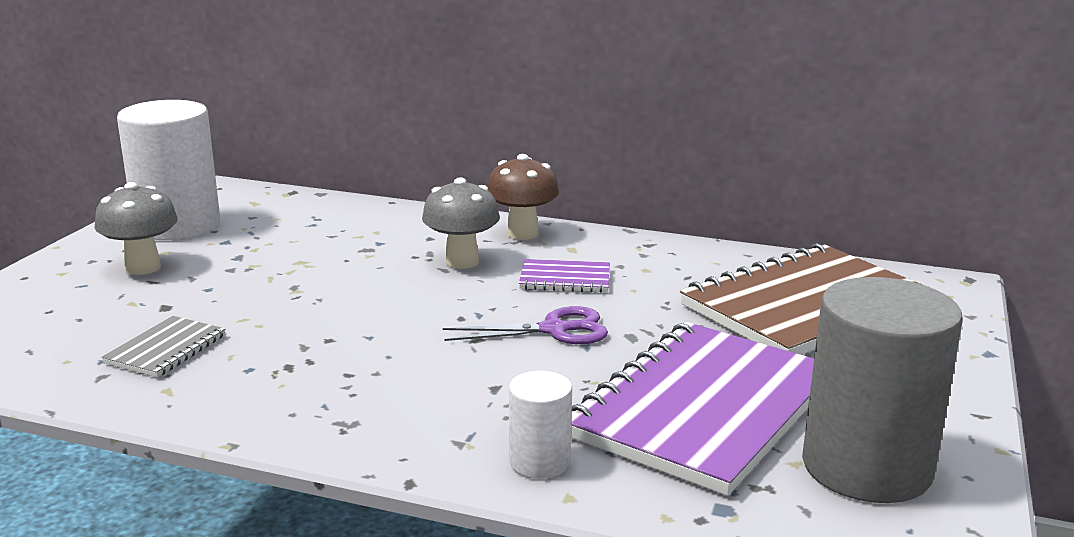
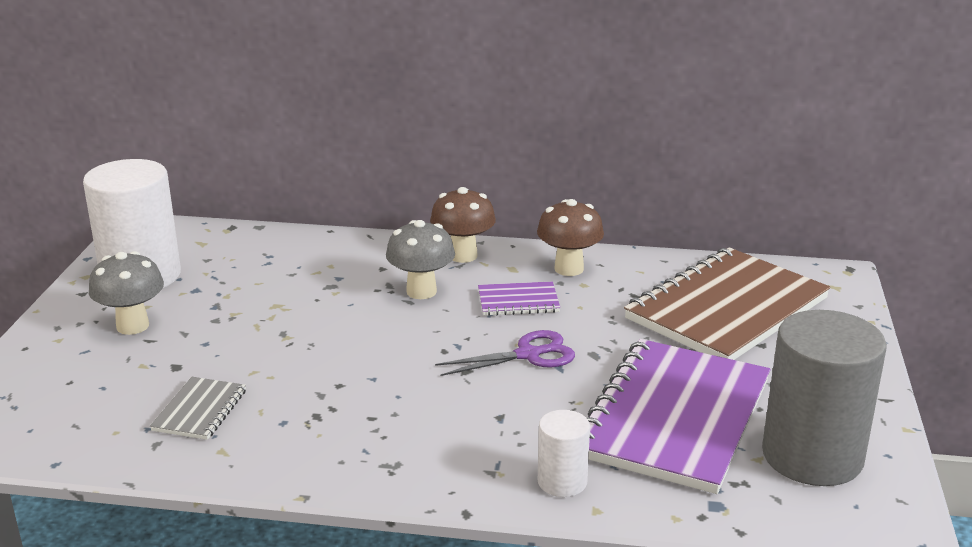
camera: 10 degrees left, 5 degrees up
none -> brown mushroom [537,199,604,276]

